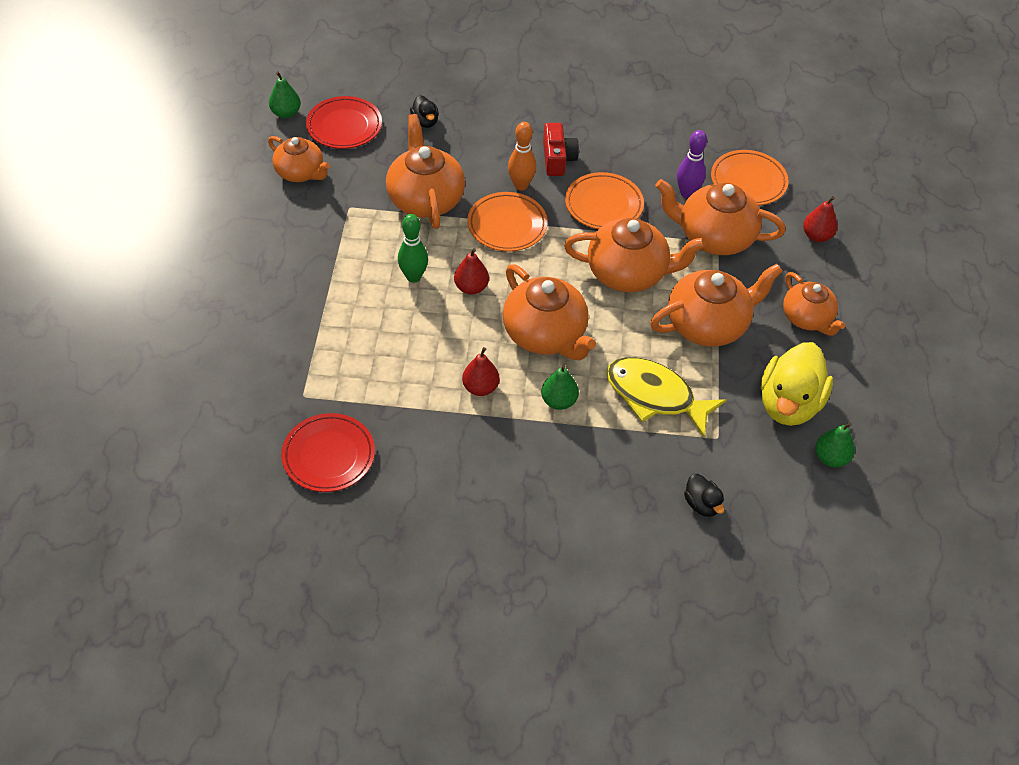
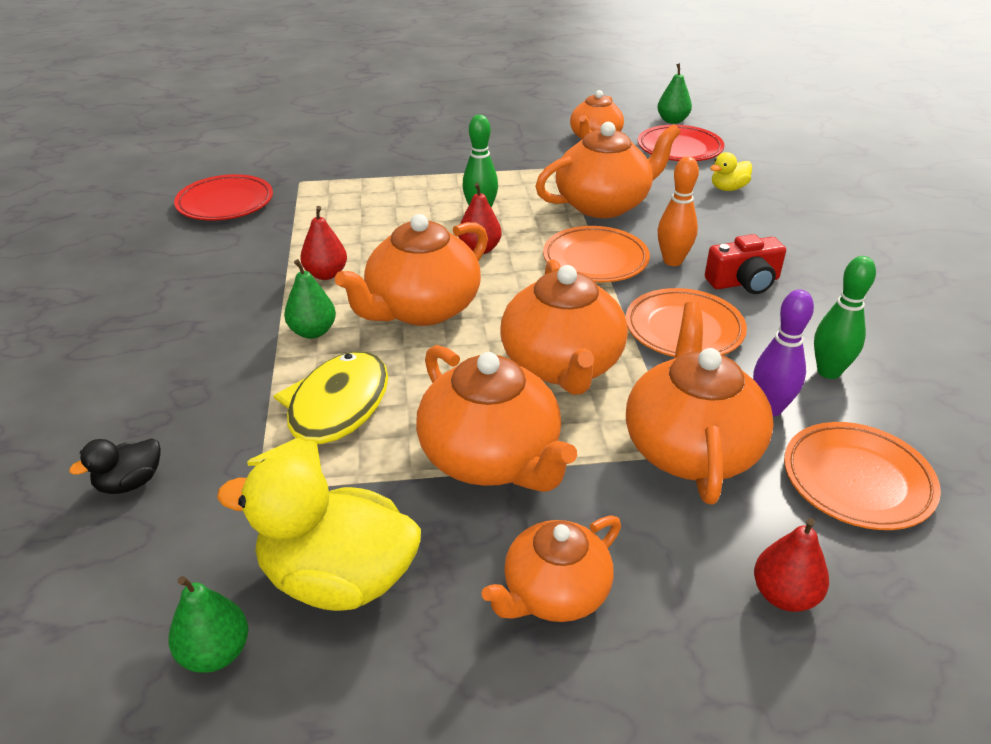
camera: 80 degrees right, 15 degrees down
black duck [410,95,439,128] -> yellow duck [710,152,752,191]
none -> green bowling pin [814,256,876,379]

